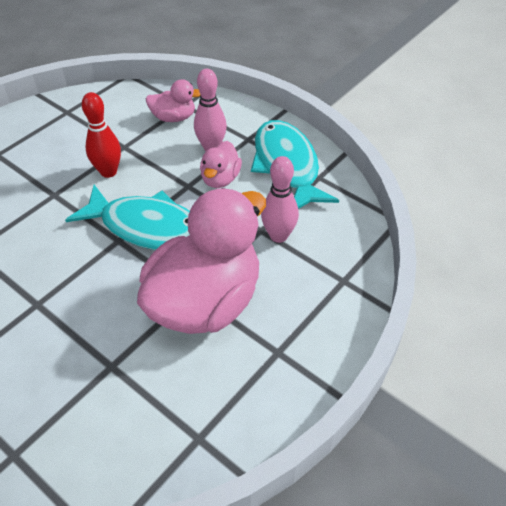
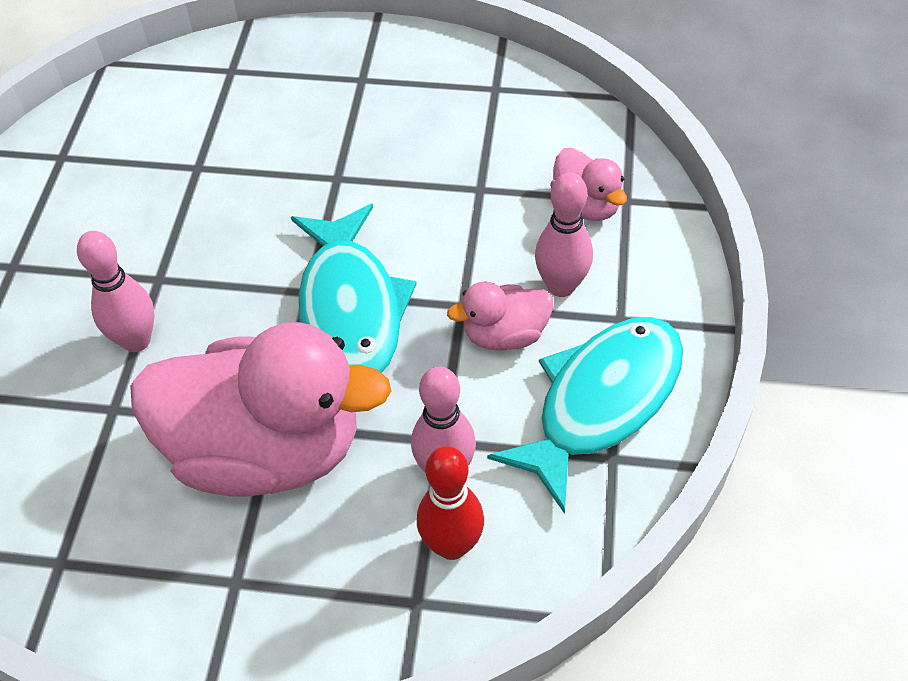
camera: 60 degrees right, 5 degrees up
red bowling pin [82,92,121,178] -> red bowling pin moved to [417,446,484,560]
none -> pink bowling pin [77,231,155,352]

